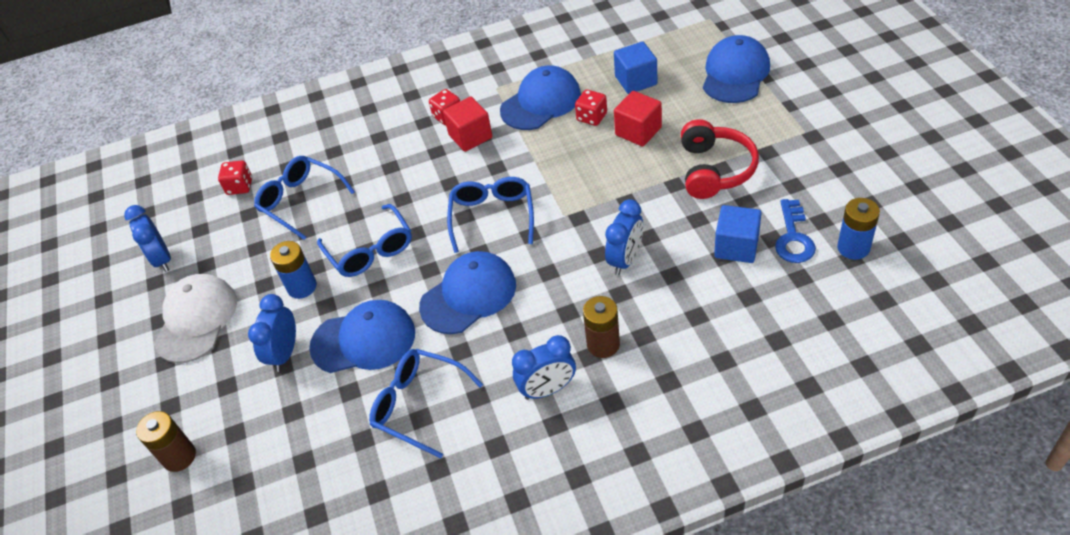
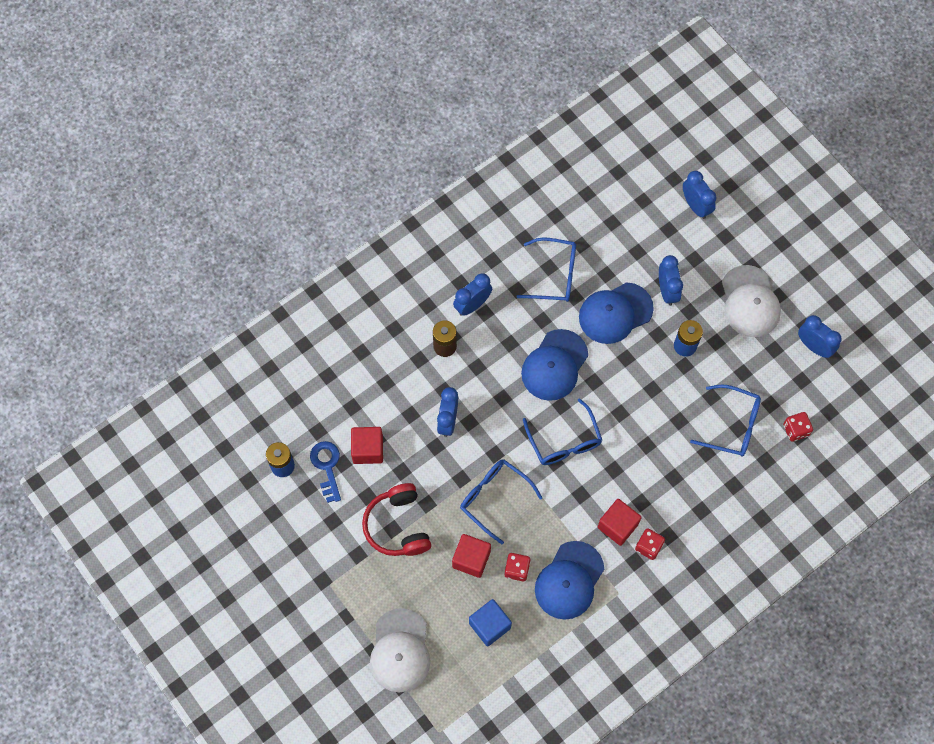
camera: 155 degrees right, 20 degrees up
brown battery [136,411,196,472] -> blue clock [683,171,716,219]
blue glasses [317,204,412,277] -> blue glasses moved to [460,459,542,544]
blue cap [703,35,770,103] -> white cap [370,608,430,692]
blue cube [714,205,762,263] -> red cube [351,427,383,464]

